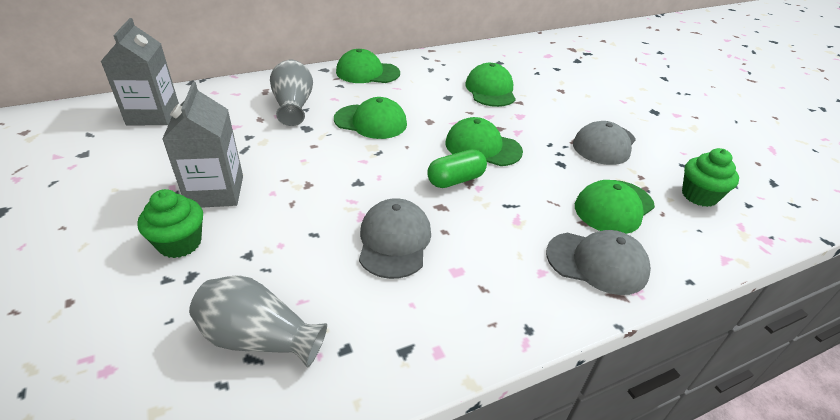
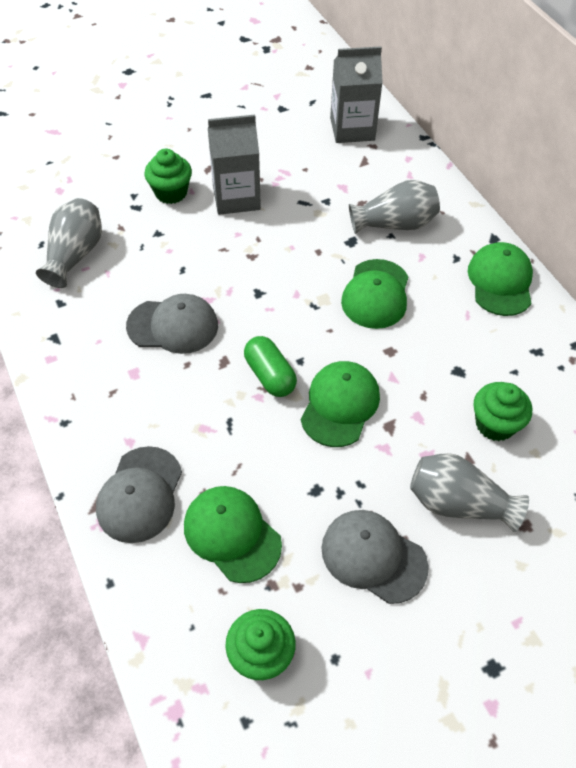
camera: 90 degrees right, 15 degrees up
green cap [465,63,516,107] -> green cupcake [473,382,532,441]
none -> grey vase [410,453,529,532]

